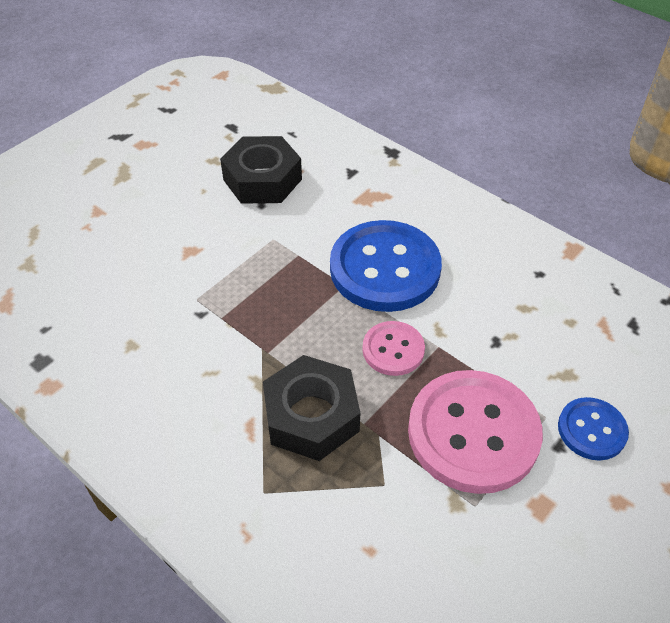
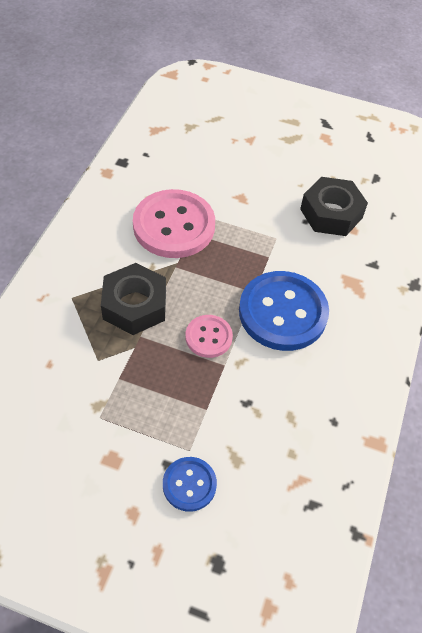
camera: 65 degrees right, 5 degrees up
pink button [408,370,543,494] -> pink button moved to [133,189,215,258]

